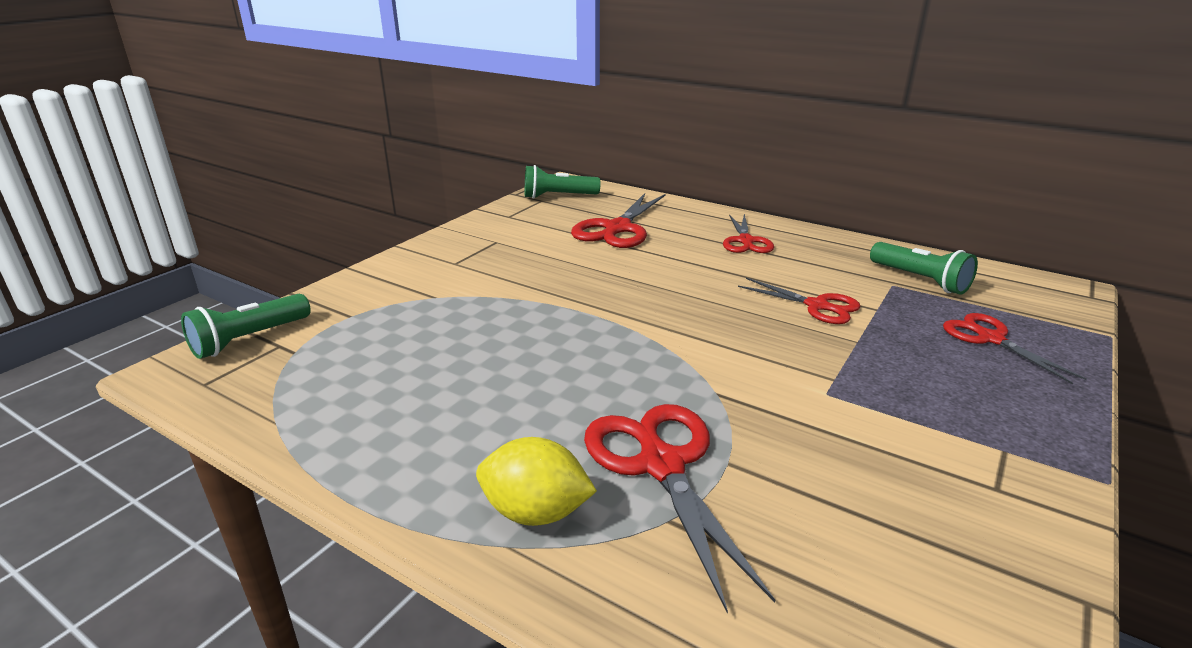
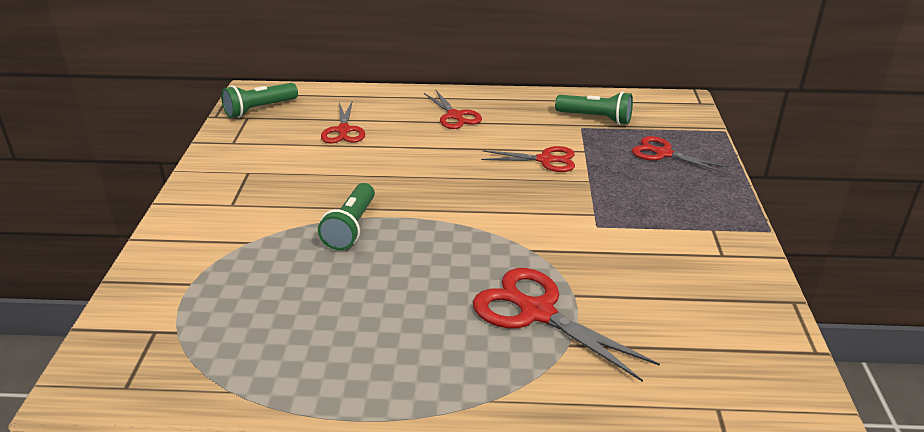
camera: 30 degrees left, 5 degrees up
green flashlight [181,294,311,359] -> green flashlight moved to [318,183,375,250]
yellow lemon [476,437,597,526] -> none
red scissors [571,193,666,248] -> red scissors [321,100,365,143], size x0.64

